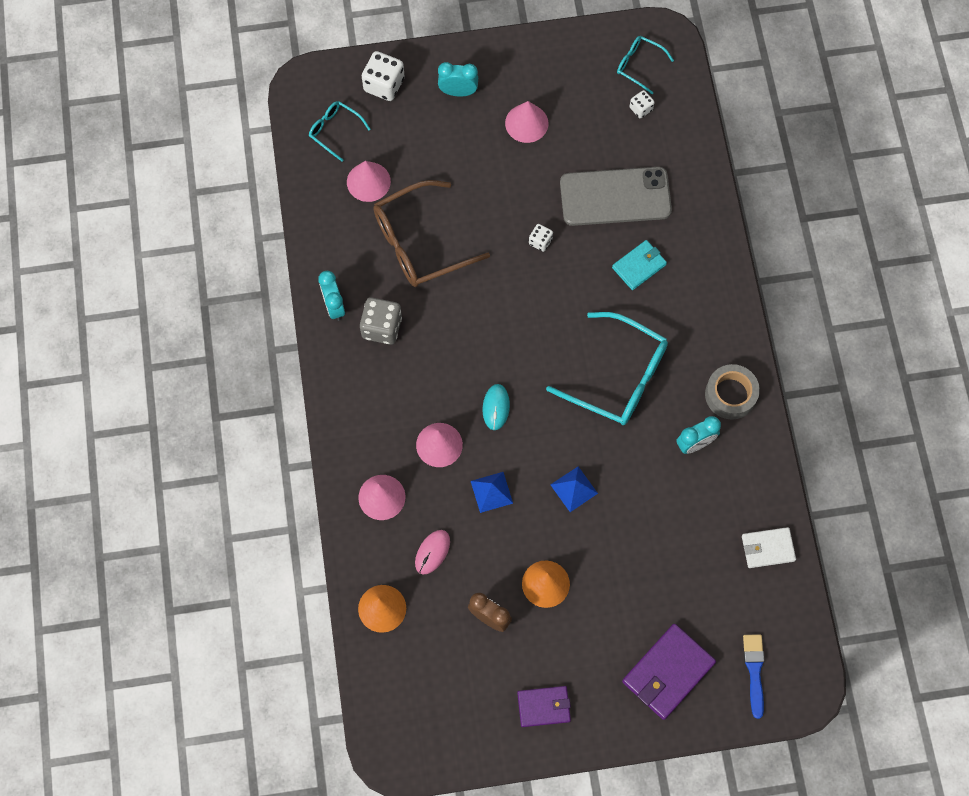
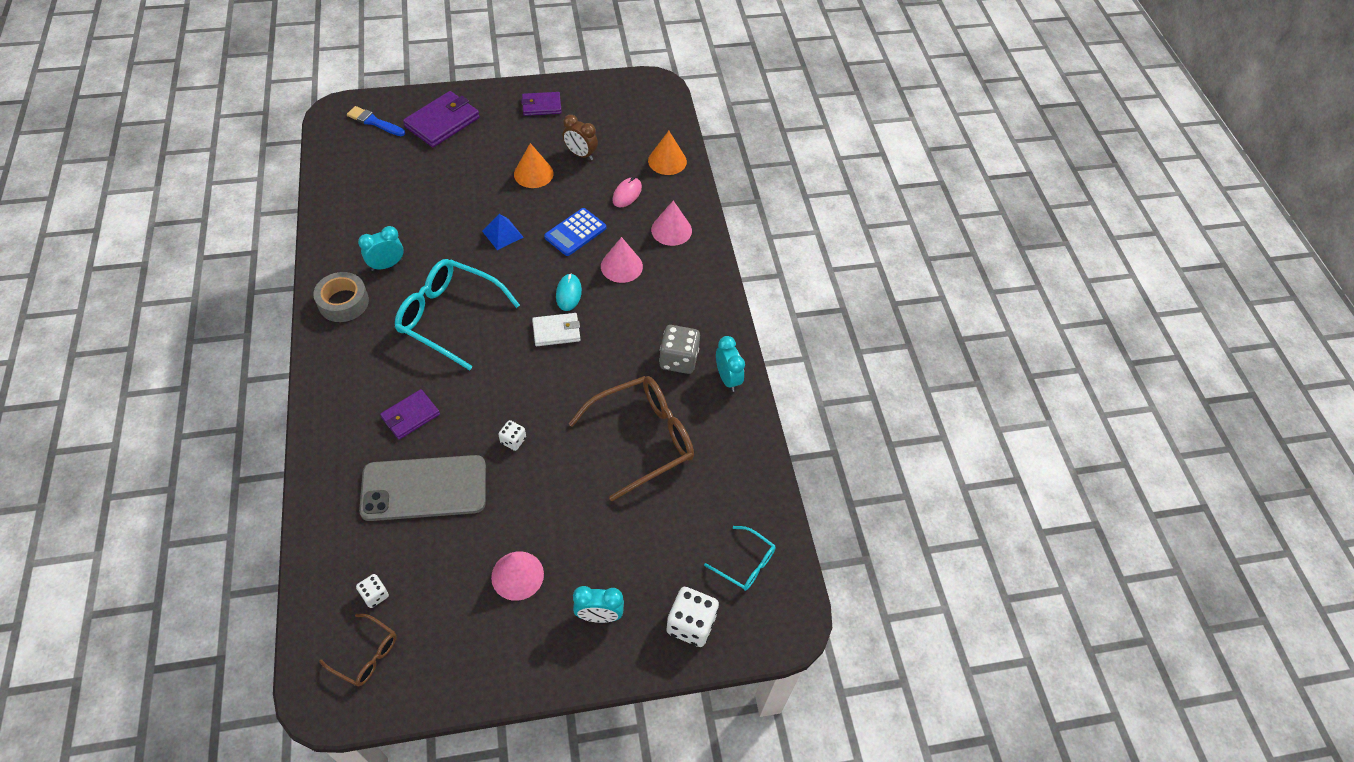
camera: 175 degrees right, 15 degrees down
pink cone [347,161,391,202] -> none
blue pyramid [471,472,513,513] -> blue calculator [544,208,606,256]
turquoise wallet [612,240,667,290] -> purple wallet [380,389,440,440]
turquoise glasses [617,36,674,94] -> brown glasses [319,614,396,686]
white wallet [742,527,796,568] -> white wallet moved to [532,313,580,346]
blue brush [743,634,764,719] -> blue brush turned 120 degrees clockwise [347,106,405,136]

